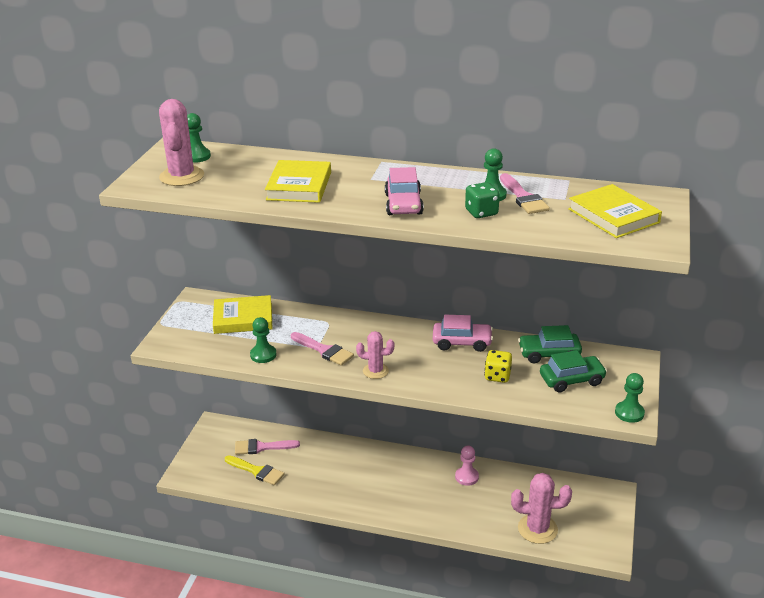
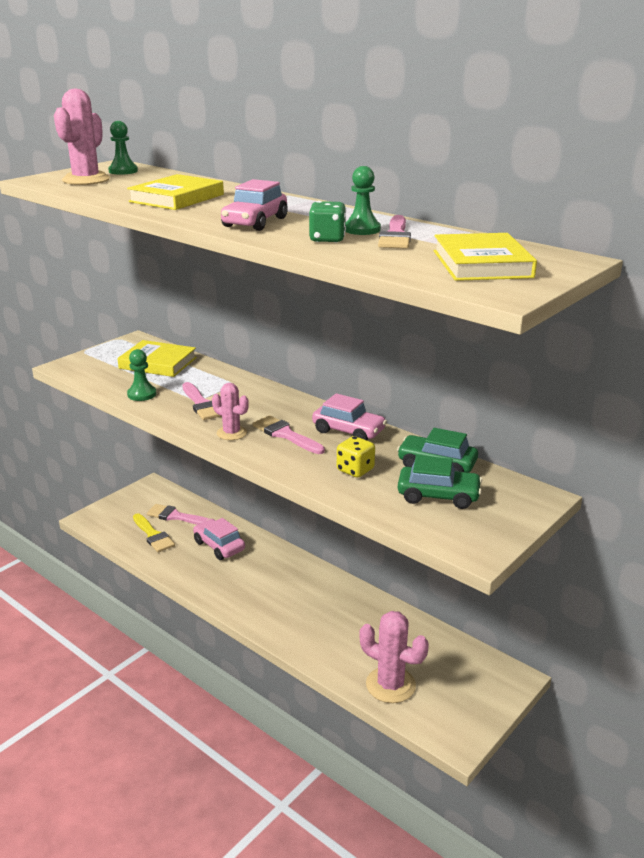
camera: 25 degrees right, 5 degrees down
pink pawn [455,445,479,486] -> none
green pawn [615,373,645,423] -> none
none -> pink car [193,518,245,560]
none -> pink brush [253,415,325,454]

